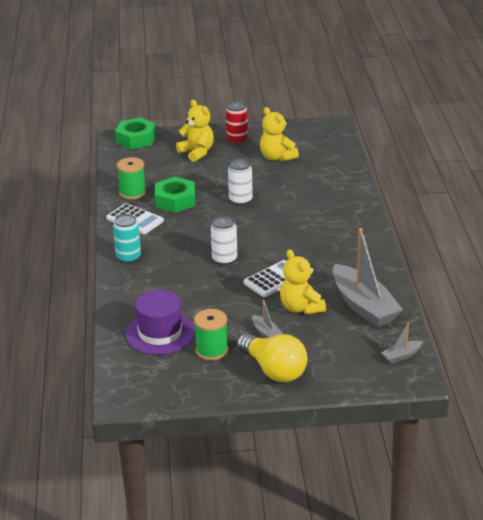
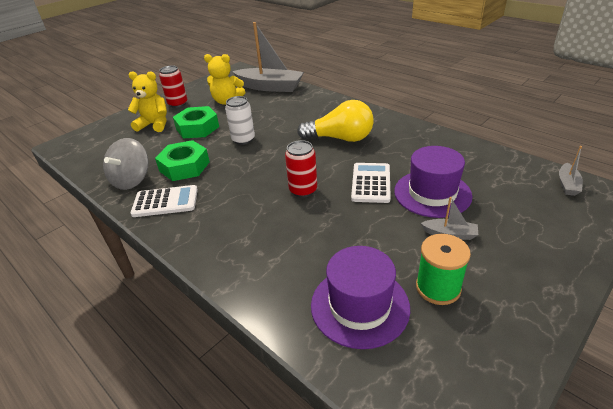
camera: 40 degrees left, 5 degrees up
turquoise can [113,214,141,263] -> none
green nut [115,118,157,149] -> green nut moved to [173,106,219,138]
green spool [117,157,146,200] -> grey spinning top [103,138,149,190]
white can [211,216,237,265] -> red can [285,140,317,198]
yellow light bulb [237,333,308,382] -> yellow light bulb moved to [297,100,374,142]
yellow teddy bear [280,249,326,315] -> purple hat [394,146,473,218]
grey boat [333,228,403,327] -> grey boat moved to [232,22,304,92]

